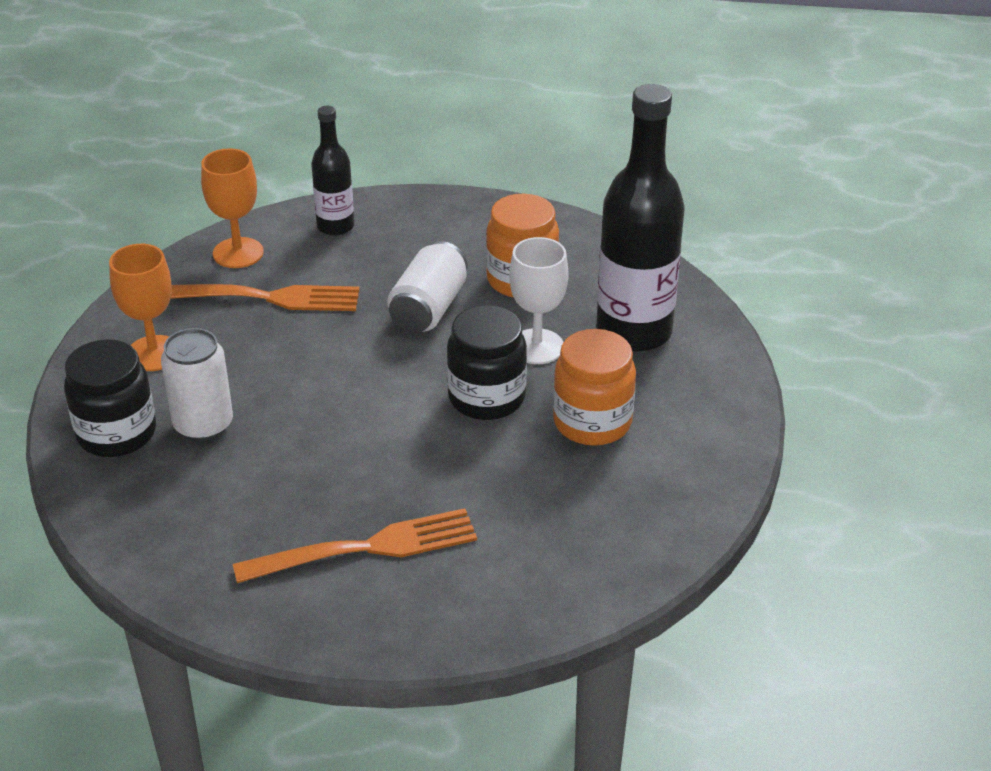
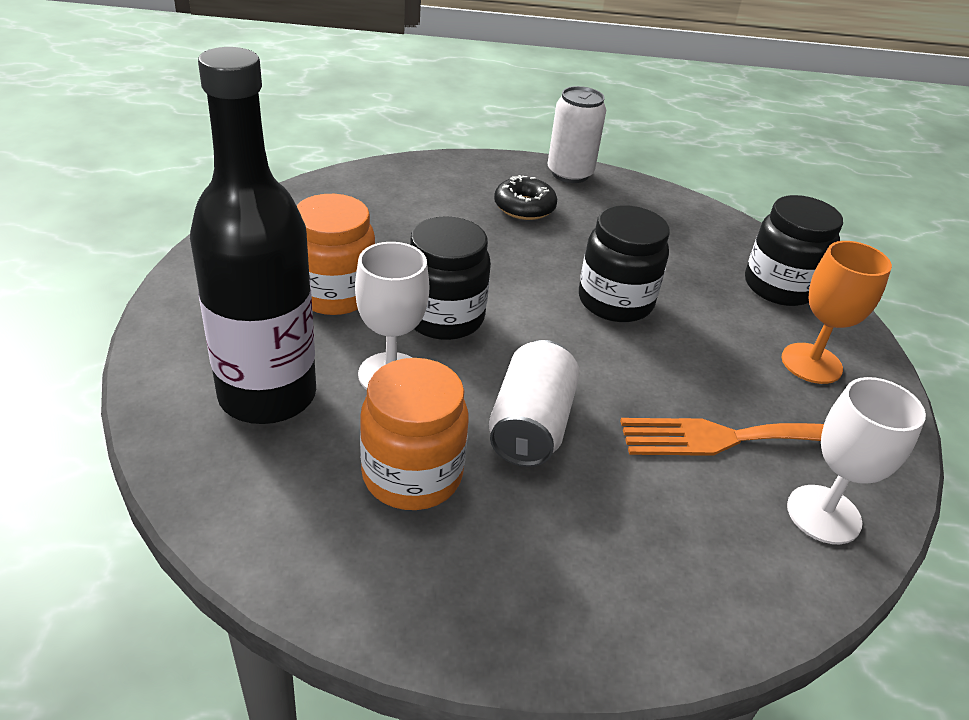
camera: 170 degrees right, 0 degrees up
white can [161,328,233,441] -> white can moved to [547,86,606,183]
orange goblet [201,148,264,268] -> white goblet [787,377,926,544]
orange fork [233,508,477,583] -> black donut [494,175,557,220]
black bottle [311,106,354,236] -> none
none -> black jar [579,205,670,322]

